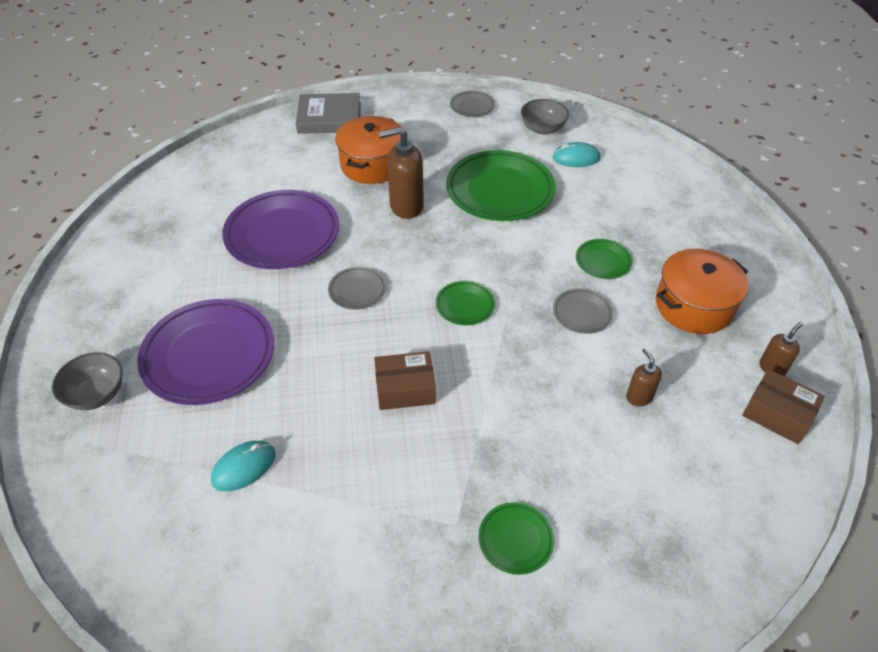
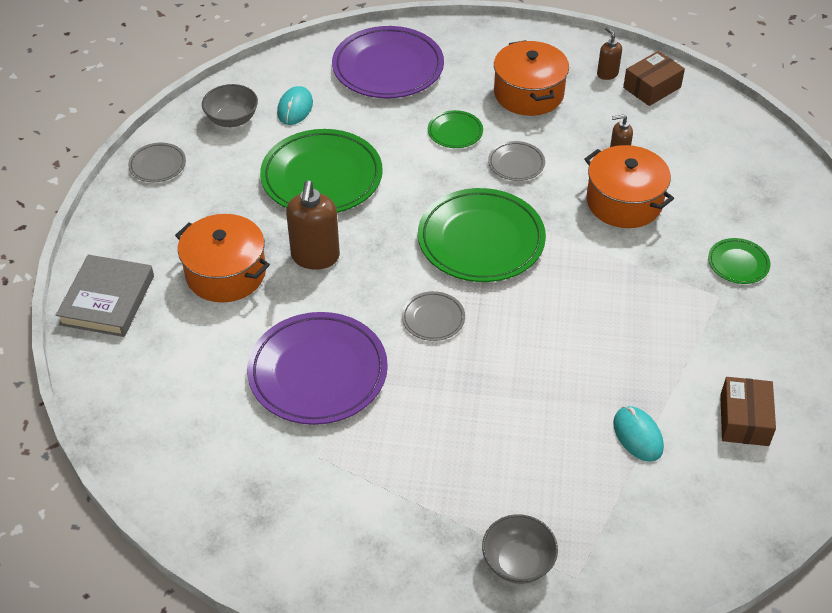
camera: 75 degrees left, 0 degrees up
purple plate [137,299,274,405] -> purple plate moved to [332,26,444,98]
brown box [374,351,436,410] -> brown box moved to [720,377,776,446]
green plate [436,281,495,325] -> green plate [418,188,546,282], size x2.11
none -> orange pot [585,145,674,228]

